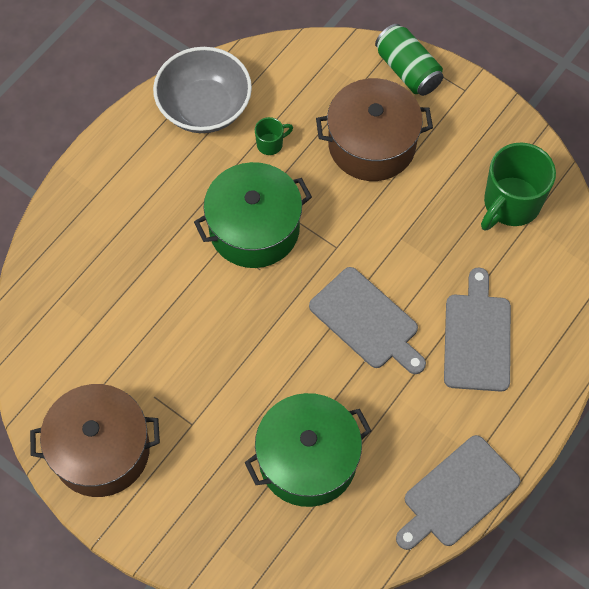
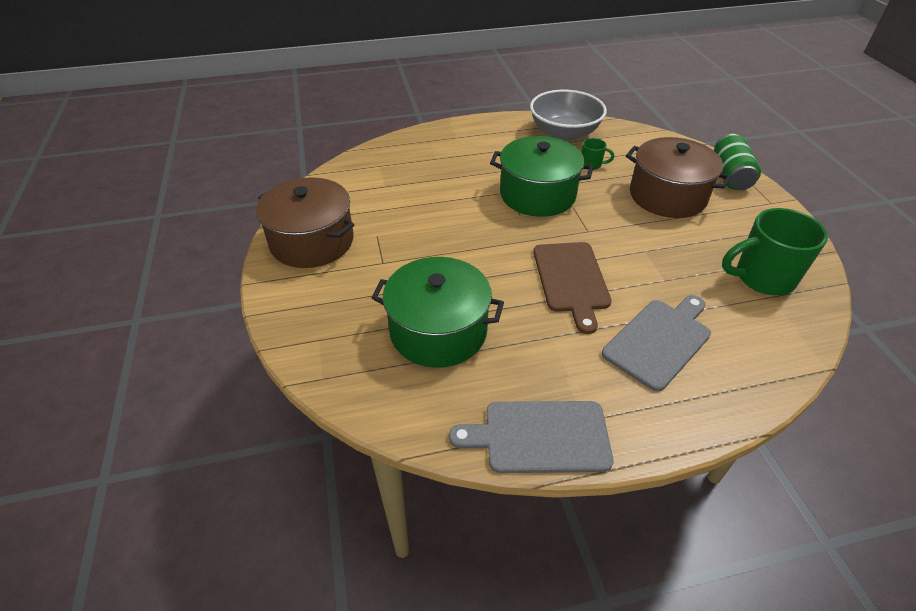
camera: 40 degrees right, 20 degrees down
grey cutting board [309,267,426,374] -> brown cutting board [533,242,612,334]

